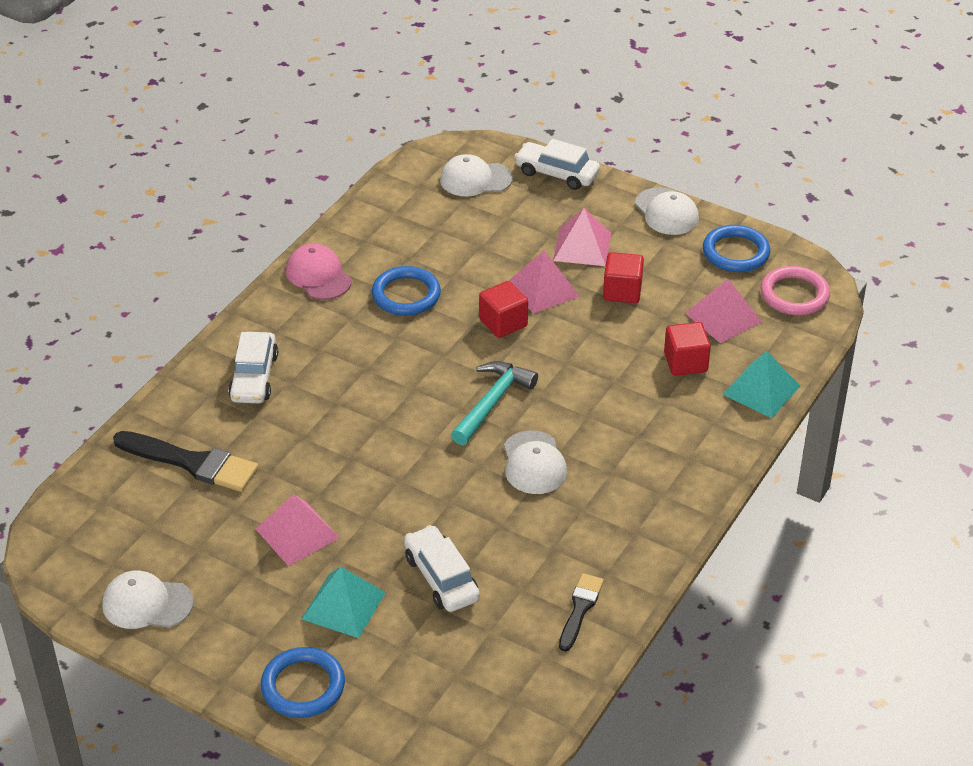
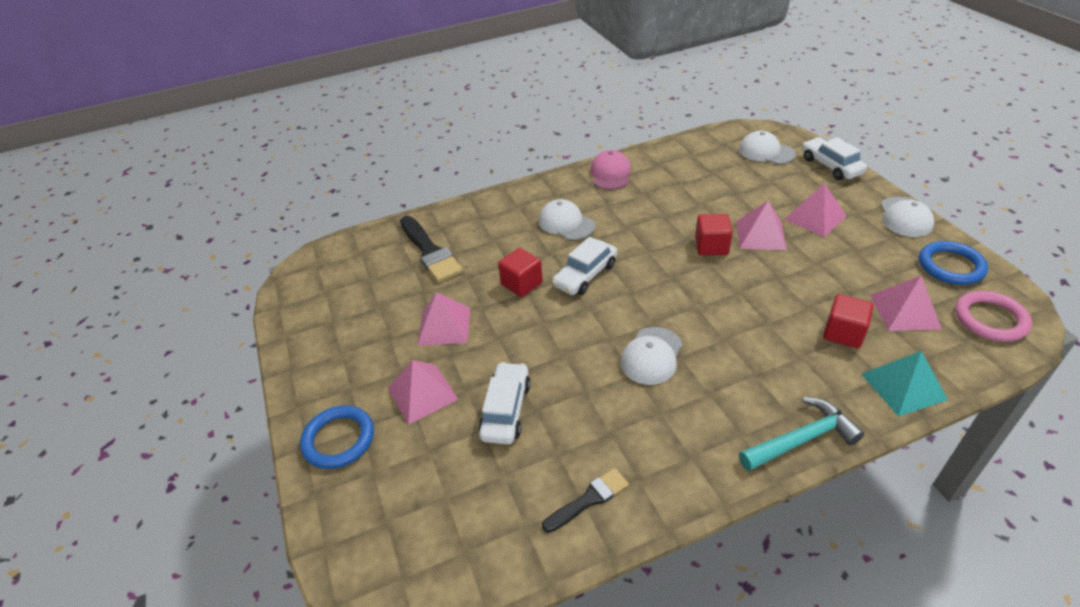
camera: 40 degrees right, 0 degrees up
white cap [102,571,194,629] -> white cap moved to [539,199,595,240]
white car [228,332,278,403] -> white car moved to [552,237,617,295]
turquoise pyramid [302,566,386,638] -> pink pyramid [388,360,459,425]
blue ring [372,266,441,316] -> none
turquoise hammer [451,361,538,445] -> turquoise hammer moved to [739,397,864,471]
red cube [603,252,644,303] -> red cube moved to [498,248,543,297]

